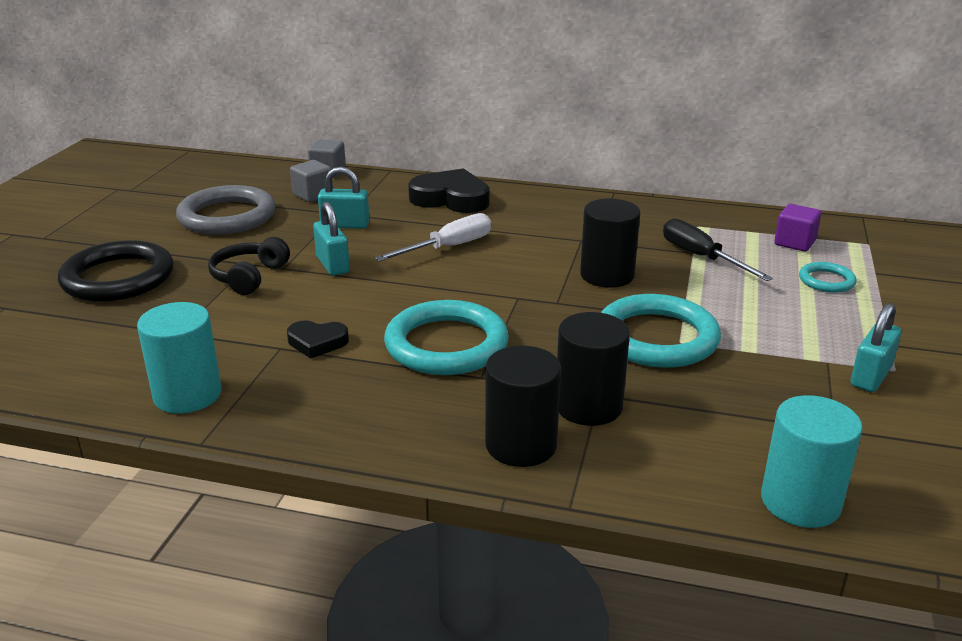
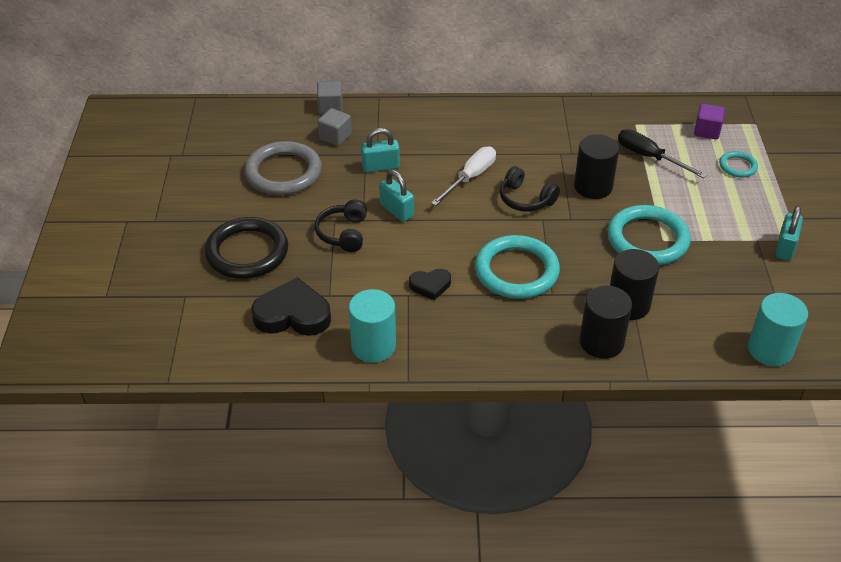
camera: 15 degrees left, 15 degrees up
black heart [408,168,490,213] -> black heart moved to [251,277,331,336]
none -> black headphones [500,166,560,212]

